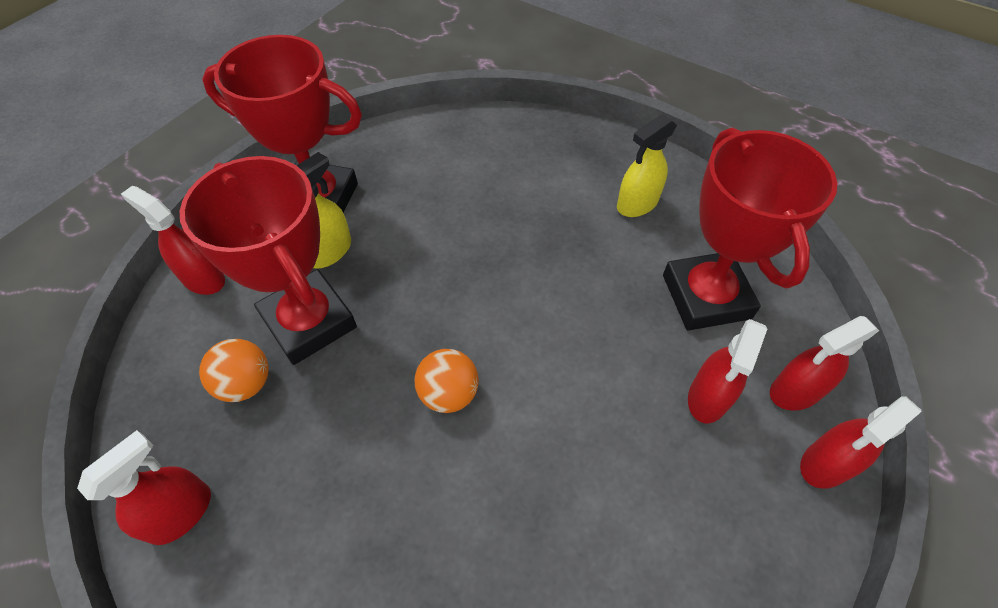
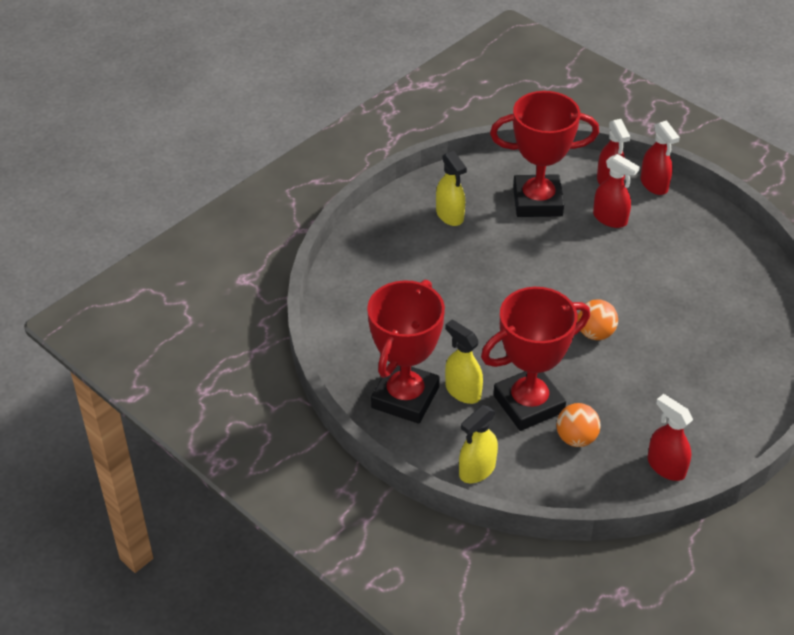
camera: 80 degrees left, 10 degrees down
red spray bottle [121,186,225,295] -> yellow spray bottle [459,405,498,483]

